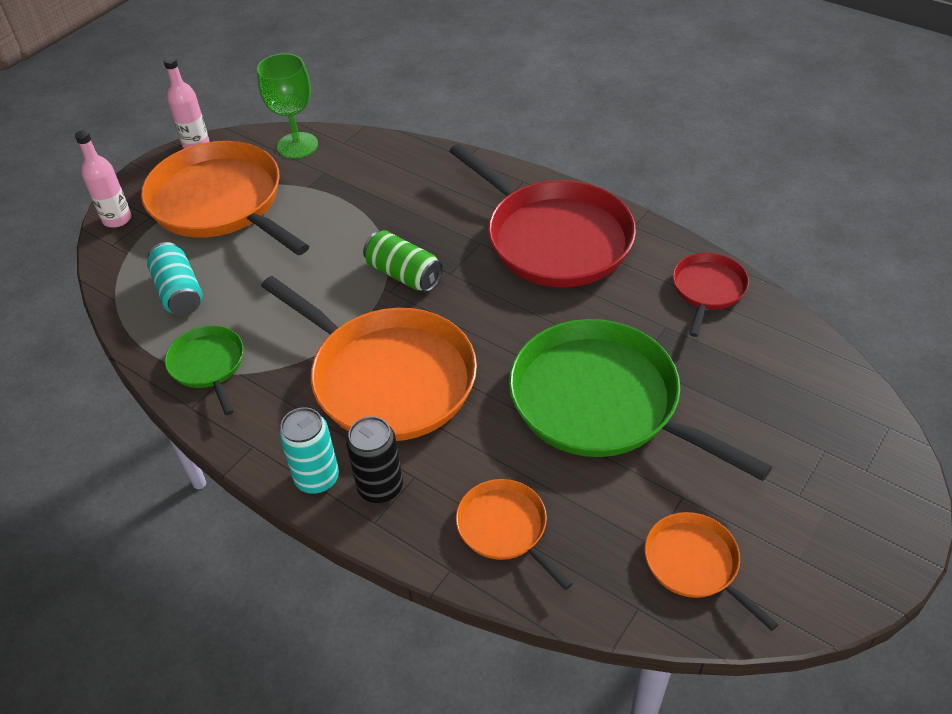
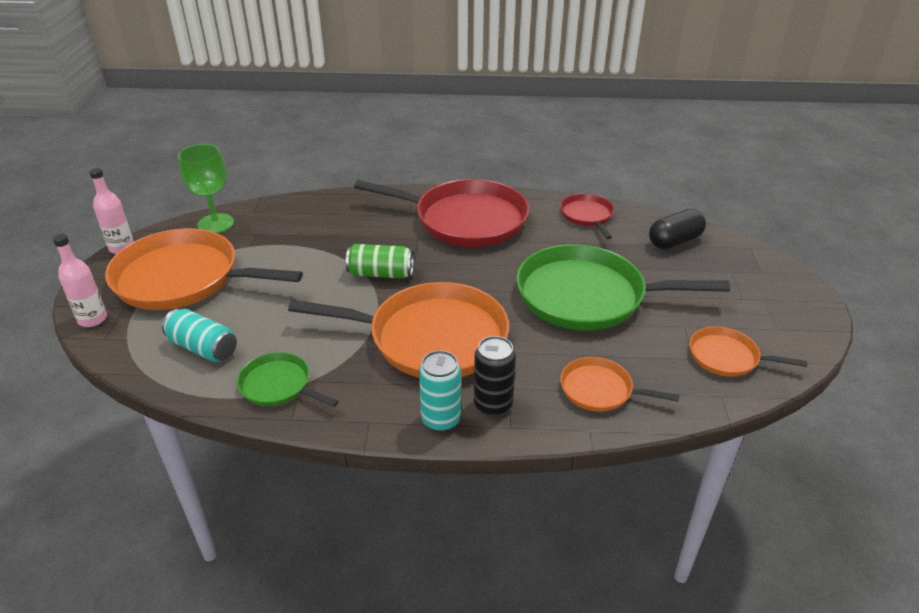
camera: 35 degrees left, 10 degrees down
none -> black capsule [649,209,706,249]

